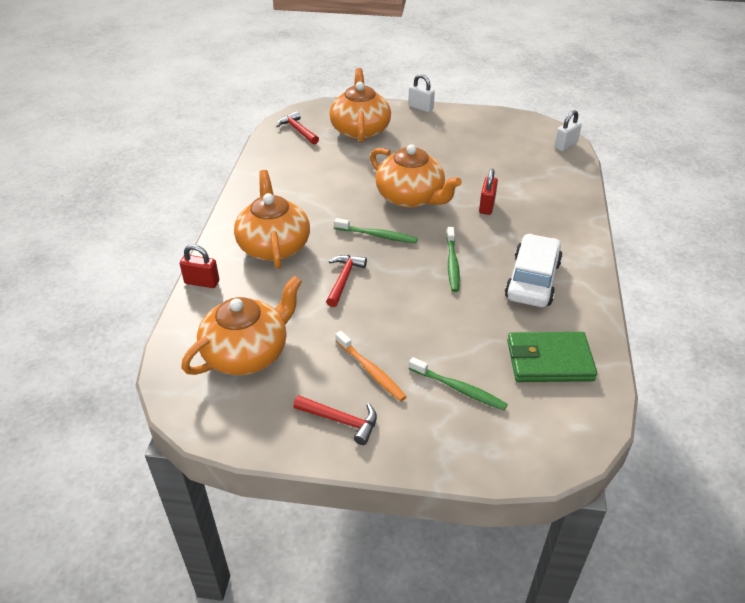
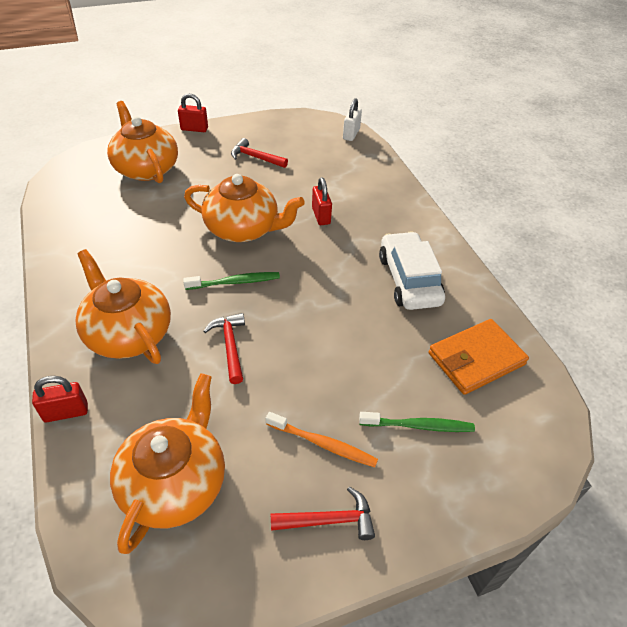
camera: 30 degrees left, 5 degrees up
red hammer [277,111,319,144] -> red hammer moved to [231,138,288,168]
white padlock [408,74,435,112] -> red padlock [178,93,208,132]
green toothbrush [446,227,460,292] -> none
green wallet [507,332,597,382] -> orange wallet [429,319,529,395]

